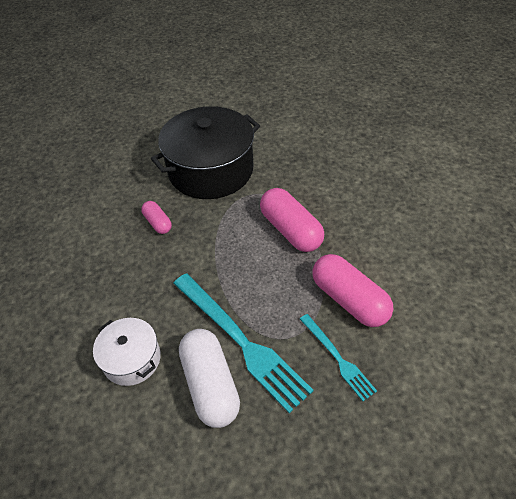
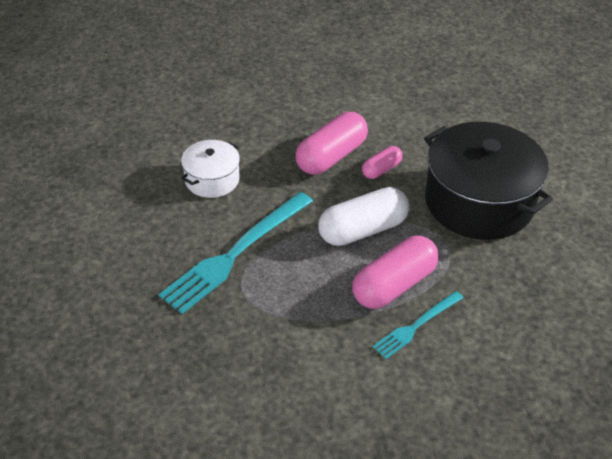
camera: 80 degrees right, 5 degrees down
white capsule [179,329,240,428] -> white capsule moved to [318,187,409,246]
turquoise fork [300,314,377,401] -> turquoise fork moved to [373,291,463,359]
pink capsule [313,254,393,327] -> pink capsule moved to [296,112,368,175]

